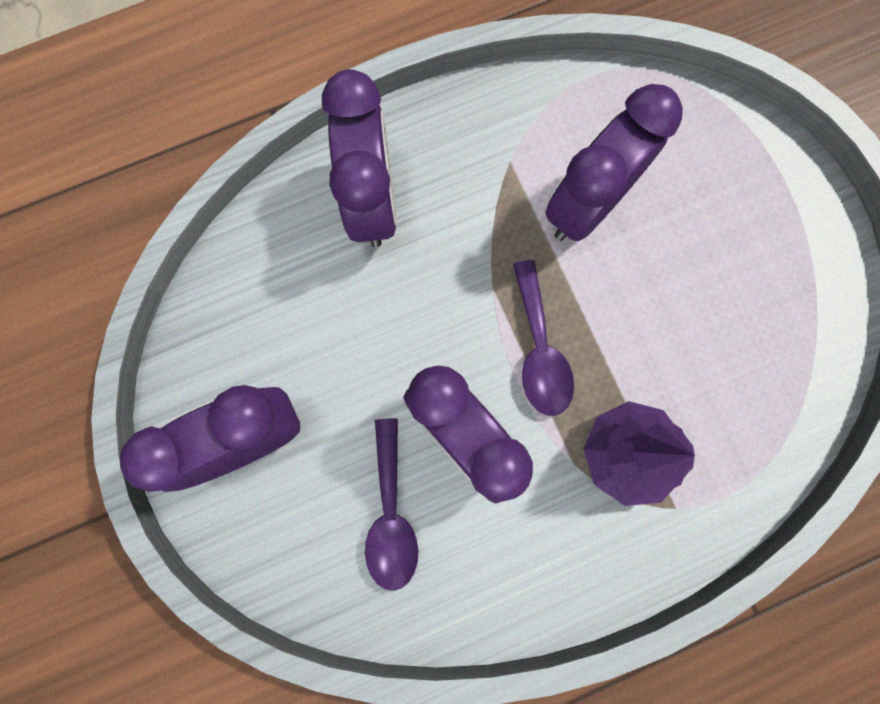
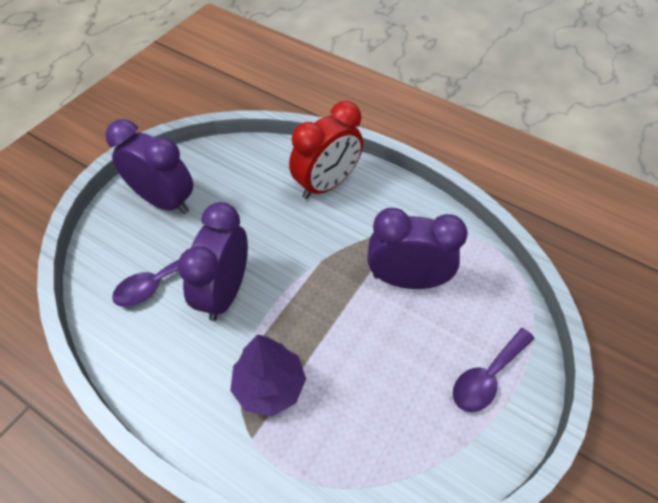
camera: 55 degrees right, 25 degrees down
purple clock [322,69,397,247] -> red clock [289,101,363,199]
purple spoon [513,260,574,416] -> purple spoon moved to [453,328,535,412]

